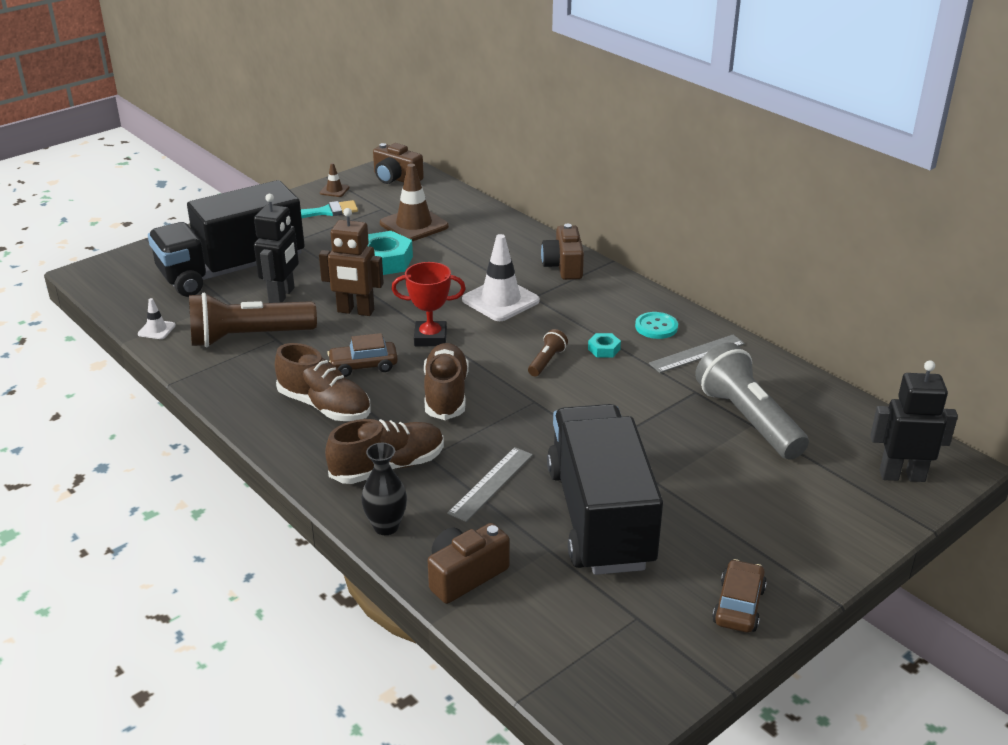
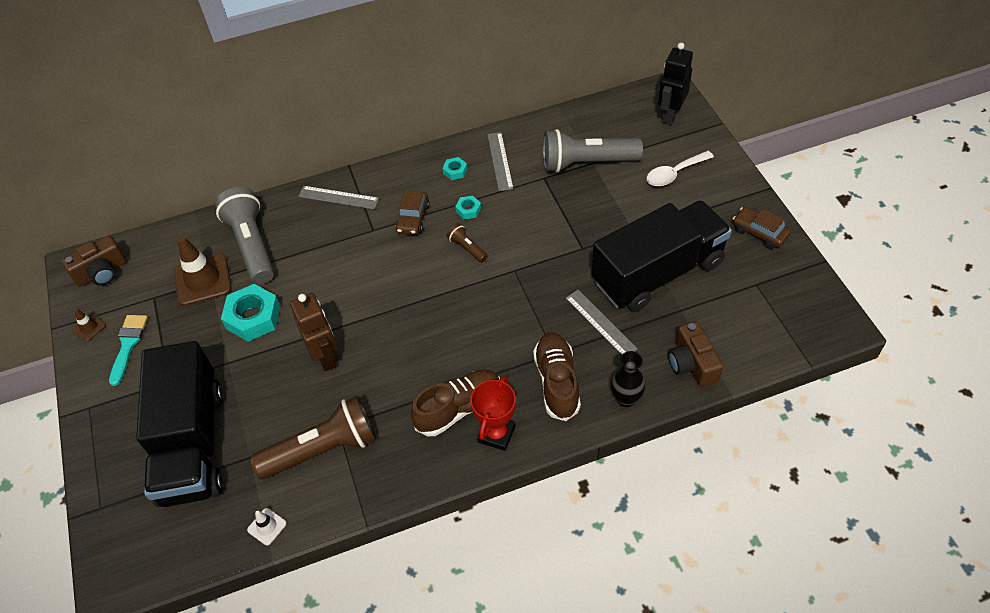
camera: 65 degrees left, 20 degrees up
brown flashlight [189,293,317,347] -> brown flashlight turned 120 degrees counterclockwise [250,396,376,479]
black robot [254,194,299,303] -> none
brown robot [319,208,384,316] -> brown robot turned 60 degrees counterclockwise [290,293,338,371]
brown car [327,333,398,377] -> brown car moved to [395,190,430,235]
red trophy [392,262,466,346] -> red trophy moved to [470,376,516,451]
brown shoe [424,343,469,420] -> none
white traffic cone [462,234,540,321] -> none
brown camera [541,224,584,280] -> grey ruler [298,186,379,209]
black truck [547,404,663,575] -> black truck turned 135 degrees clockwise [591,200,732,312]
turquoise button [635,312,678,339] -> turquoise nut [442,157,467,180]
none -> grey flashlight [215,187,274,284]
none -> white spoon [647,151,714,186]

